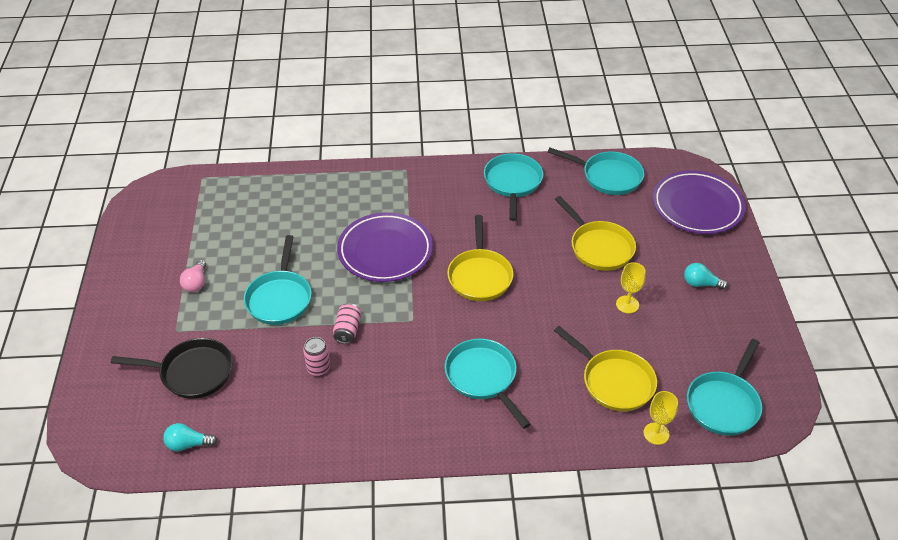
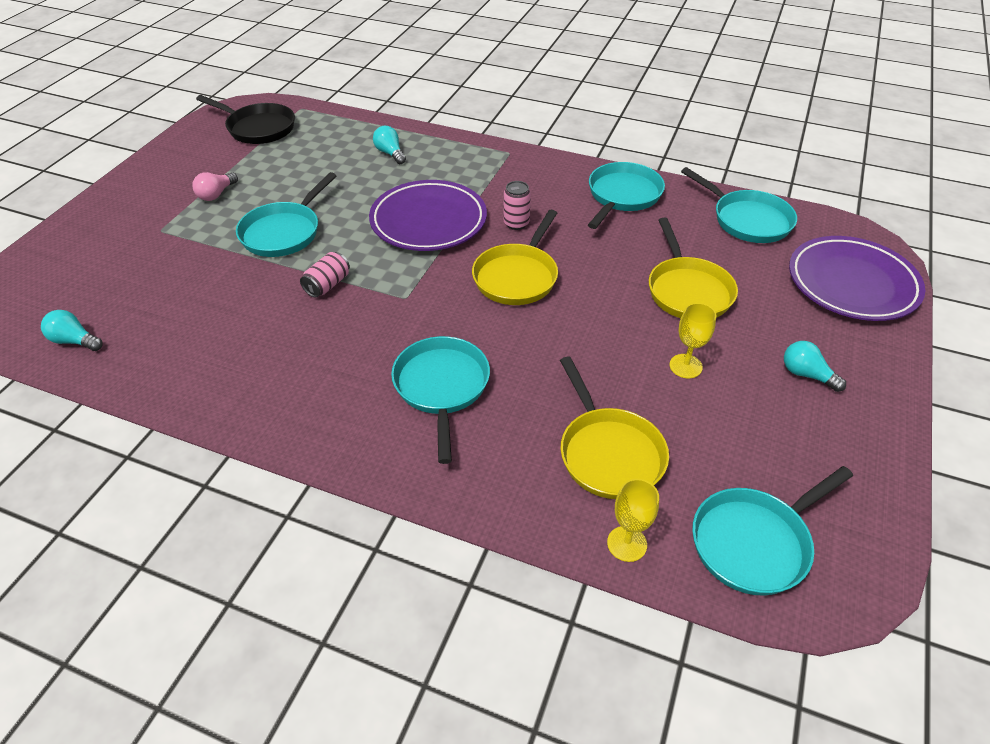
camera: 25 degrees right, 0 degrees up
black pan [111,338,233,399] -> black pan moved to [196,95,295,144]
pink can [303,337,330,376] -> pink can moved to [503,181,531,230]
none -> turquoise light bulb [373,126,406,164]

